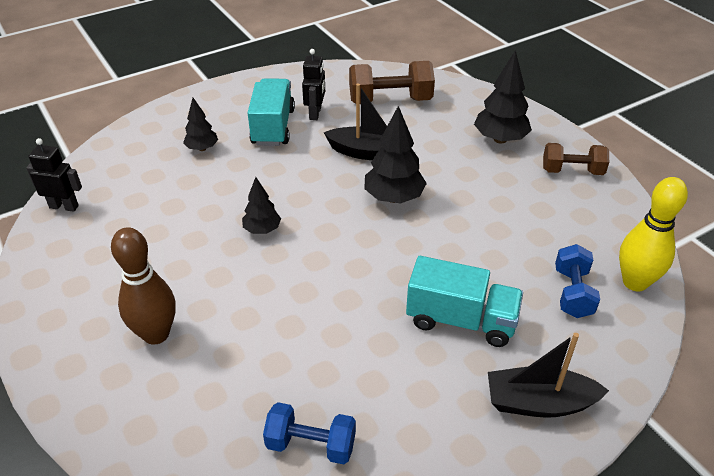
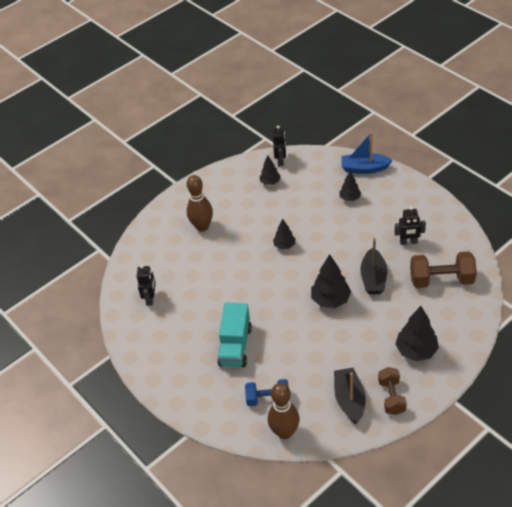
camera: 85 degrees right, 5 degrees up
turquoise truck [248,78,295,146] -> none
blue dumbbell [263,402,356,464] -> black robot [136,265,156,306]
brown dumbbell [349,61,435,104] -> brown dumbbell turned 75 degrees counterclockwise [410,252,477,288]
black boat [488,333,609,418] -> black boat moved to [334,368,366,424]
yellow bowling pin [619,177,688,291] -> brown bowling pin [268,383,300,439]
none -> black tree [260,155,281,185]
none -> blue boat [341,132,393,174]

